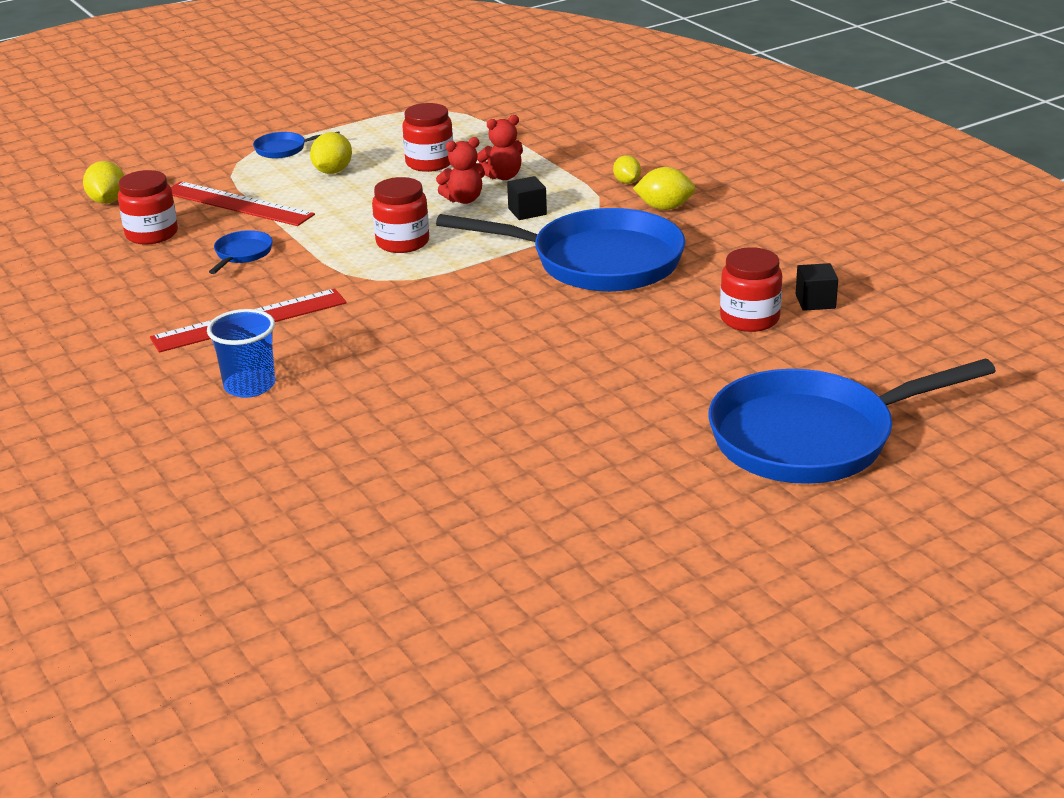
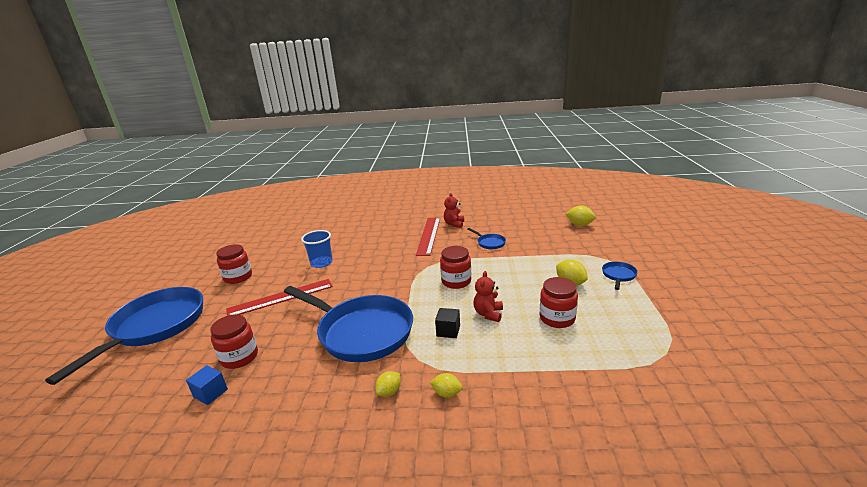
camera: 125 degrees right, 5 degrees down
red jar [118,170,178,245] -> red jar moved to [216,244,252,284]
red ruler [171,181,315,226] -> red ruler moved to [226,279,333,316]
blue cup [207,309,275,398] -> blue cup moved to [301,230,333,268]
blue pan [436,208,685,292] -> blue pan turned 105 degrees counterclockwise [284,286,413,362]
red teddy bear [477,115,523,180] -> red teddy bear moved to [444,193,464,228]
yellow lemon [633,167,696,210] -> yellow lemon [375,371,401,397], size x0.66
black cube [796,263,838,311] -> blue cube [186,365,228,405]

